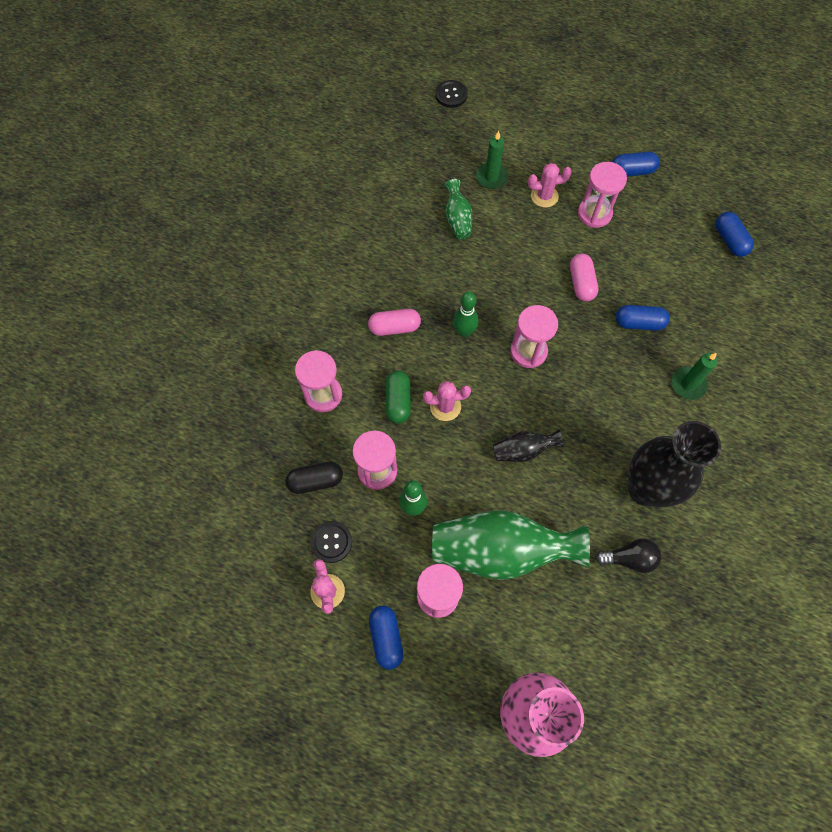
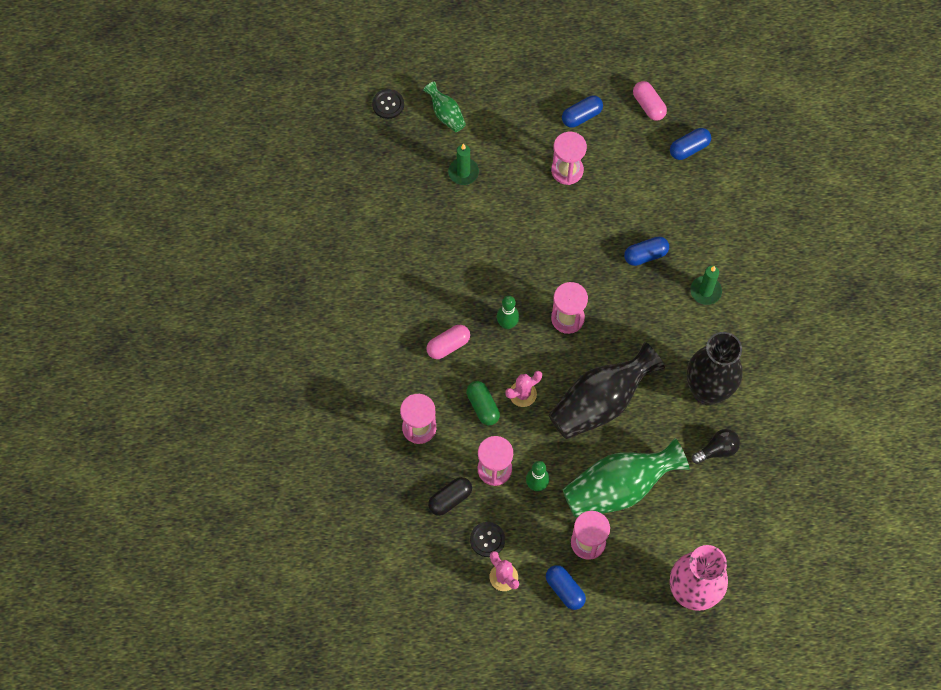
camera: 25 degrees left, 0 degrees up
green vase [445,179,472,239] -> green vase moved to [423,82,466,132]
black vase [493,429,564,462] -> black vase [549,342,665,439], size x2.09
pink cactus [528,163,572,208] -> none
pink capsule [570,253,598,302] -> pink capsule moved to [633,81,667,121]
blue capsule [715,212,754,257] -> blue capsule turned 75 degrees counterclockwise [670,128,711,160]

